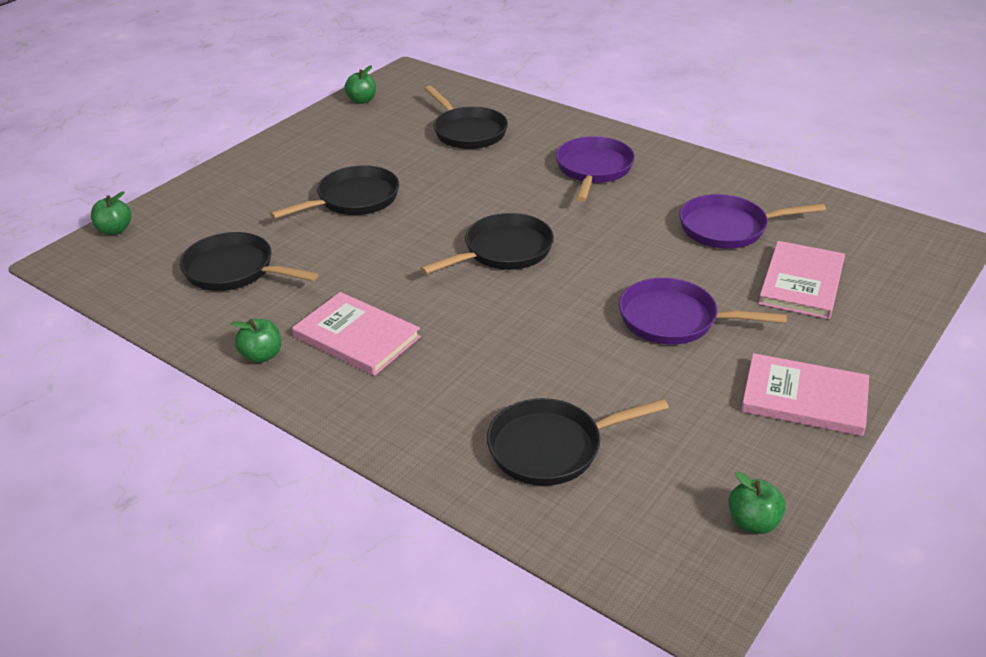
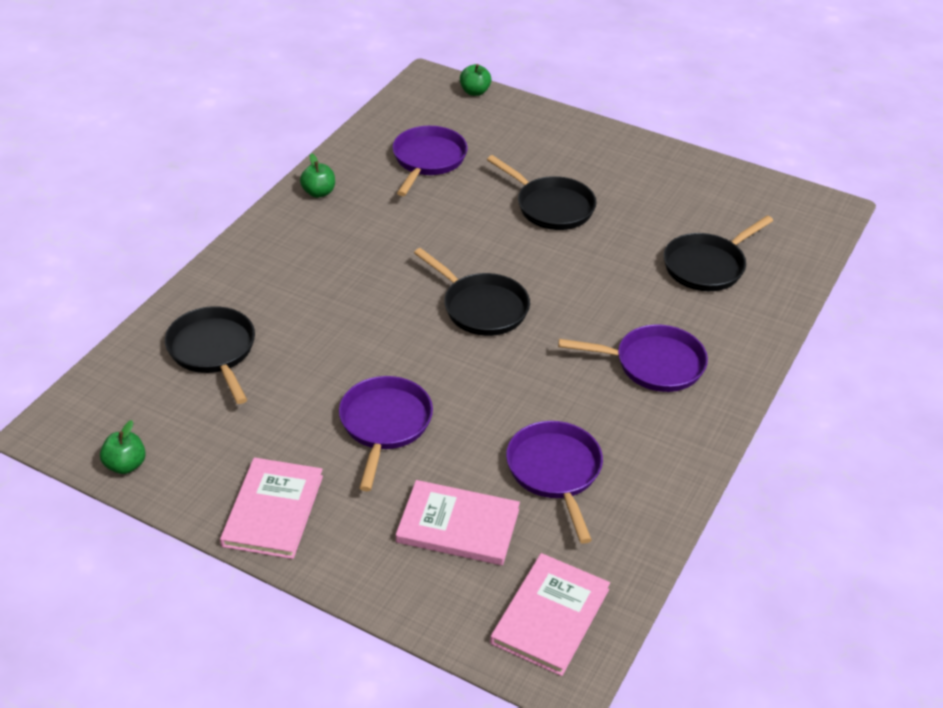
camera: 80 degrees right, 5 degrees up
black pan [180,232,318,291] -> purple pan [392,126,468,196]
pink book [292,292,421,376] -> pink book moved to [490,553,610,676]
green apple [344,65,376,104] -> none

